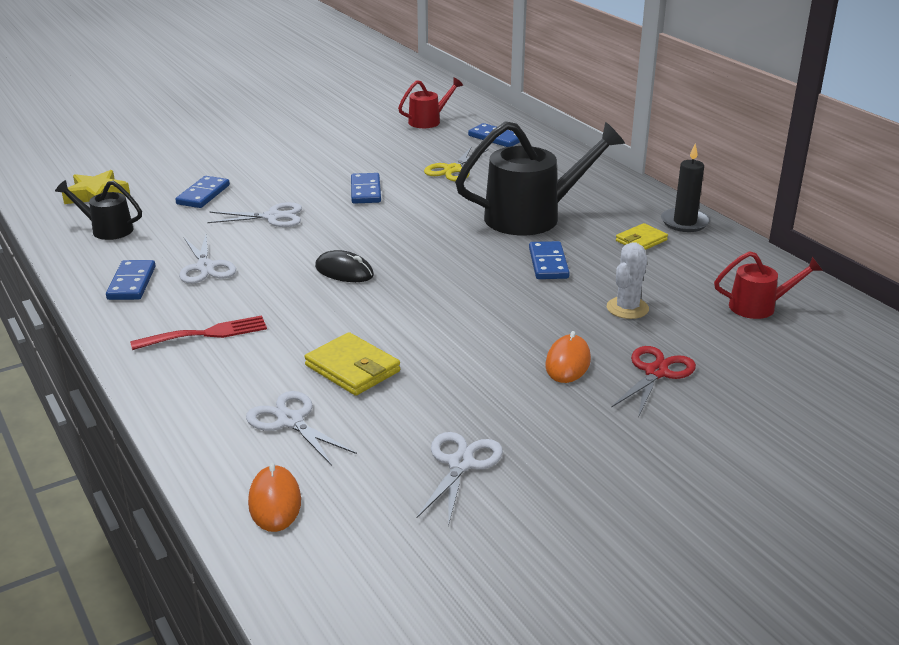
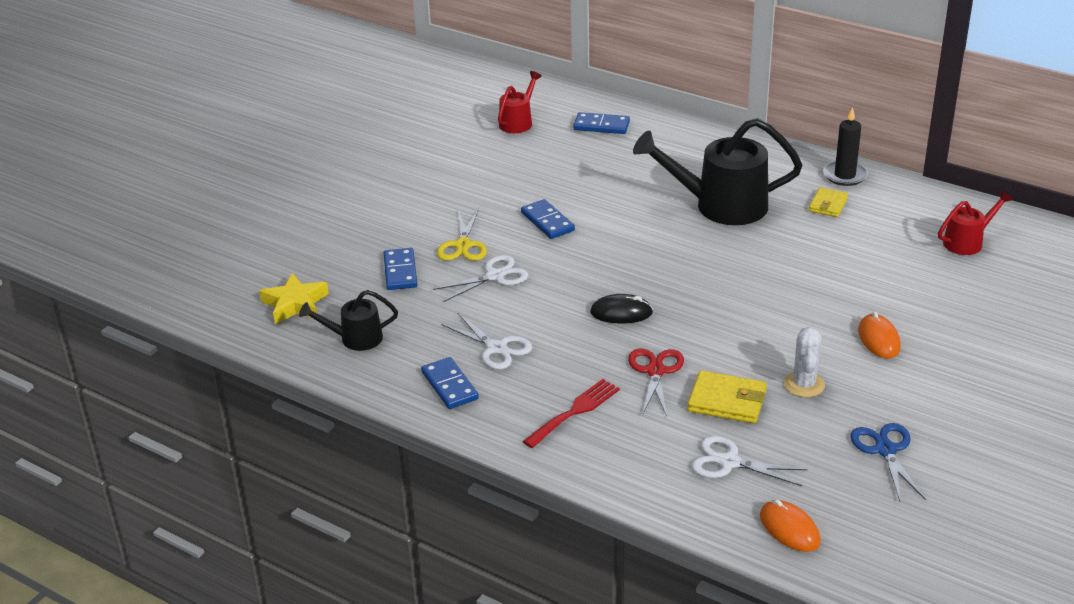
camera: 25 degrees left, 5 degrees up
white scissors [416,432,503,526] -> blue scissors [850,423,925,501]
yellow scissors [424,147,488,181] -> yellow scissors moved to [437,209,487,261]
black watering can [455,121,625,235] -> black watering can turned 135 degrees counterclockwise [633,118,803,225]
blue domino [529,241,570,279] -> none
white cactus [607,242,649,319] -> white cactus moved to [784,327,825,397]
red scissors [611,346,696,418] -> red scissors moved to [628,349,684,416]

